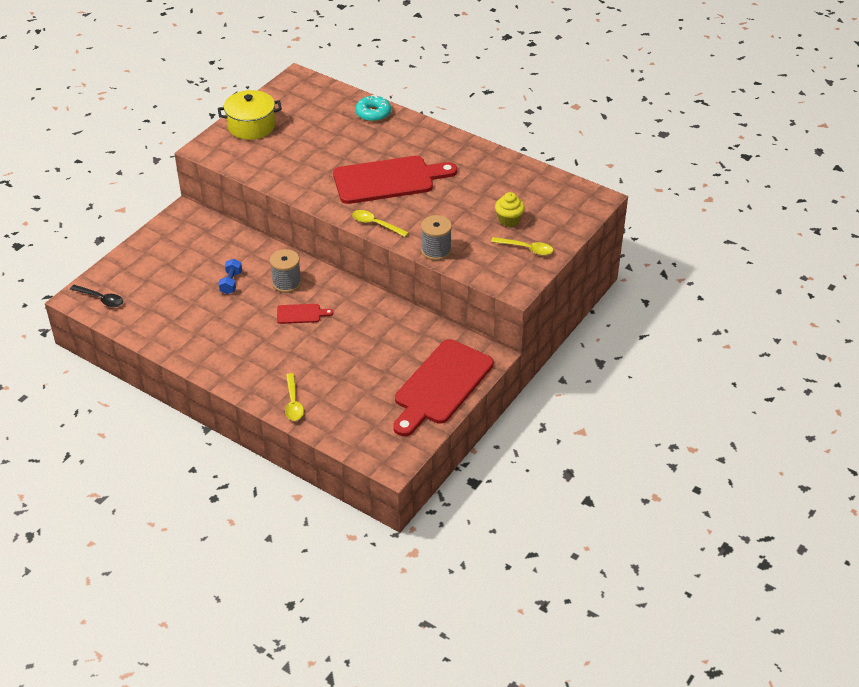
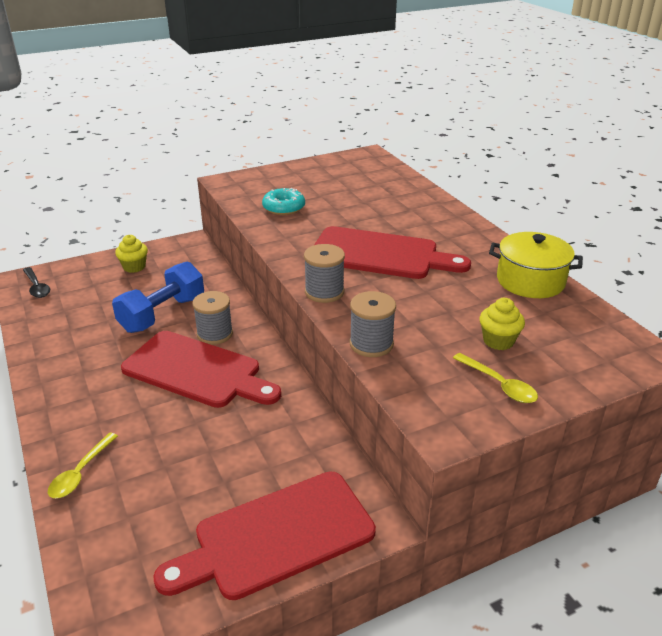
camera: 30 degrees right, 10 degrees down
yellow pot [218,90,282,140] -> yellow pot moved to [489,232,583,298]
blue dumbbell [218,259,242,294] -> blue dumbbell [112,262,204,333], size x2.02
red cutting board [277,304,334,324] -> red cutting board [121,331,281,408], size x2.29
yellow spoon [352,210,409,237] -> grey spool [304,244,345,303]
turquoise donut [355,95,391,122] -> turquoise donut moved to [262,188,305,215]
none -> yellow cupcake [115,235,148,273]

